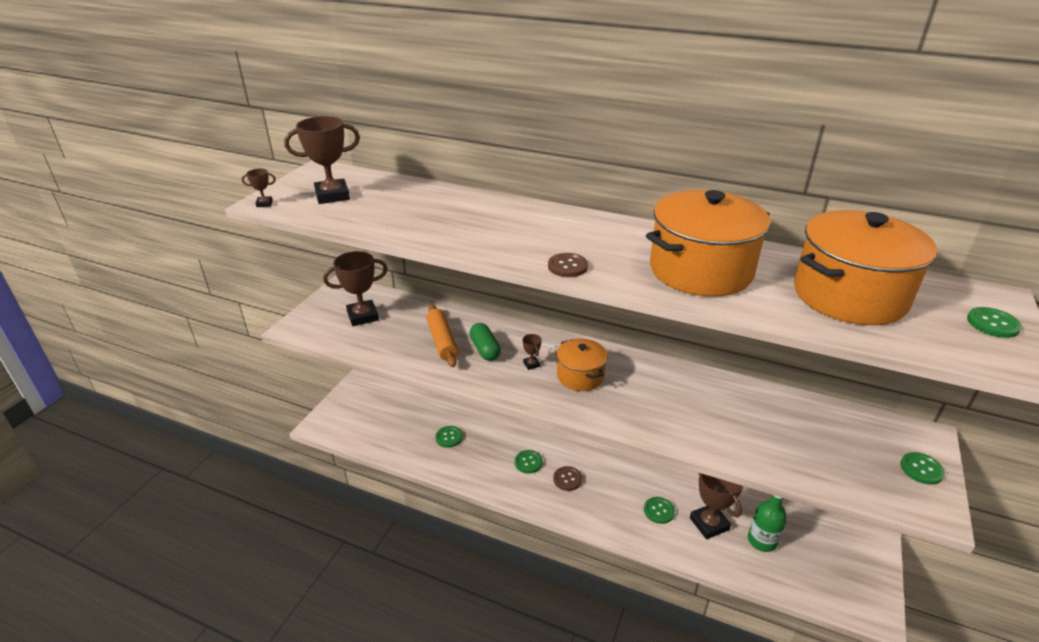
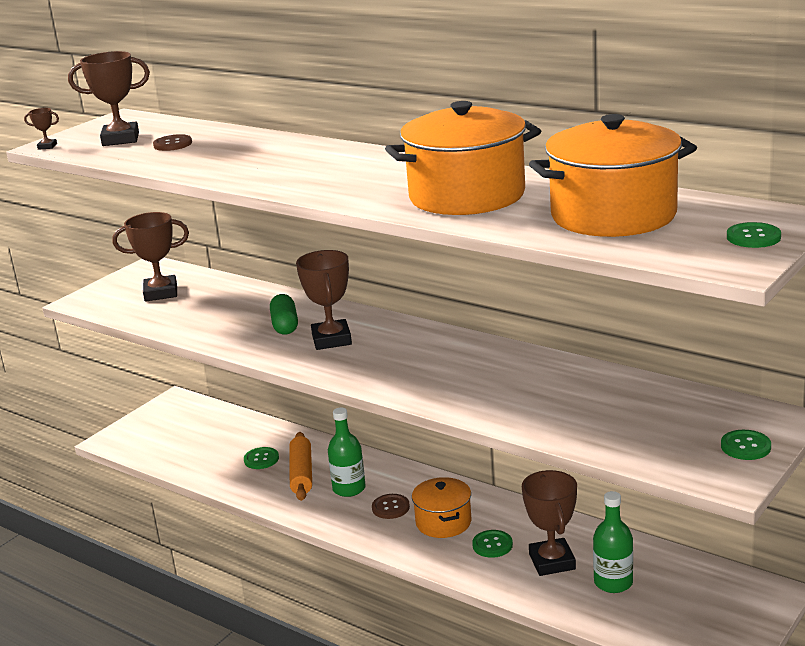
camera: 15 degrees right, 10 degrees down
orange rolling pin [426,304,458,367] -> orange rolling pin moved to [289,432,312,501]
green button [515,450,543,473] -> green bottle [328,407,366,497]
brown trophy [523,334,542,370] -> brown trophy [296,250,352,350], size x2.24
brown button [548,253,588,277] -> brown button moved to [153,134,192,151]
orange pot [557,339,608,391] -> orange pot moved to [412,477,471,538]

